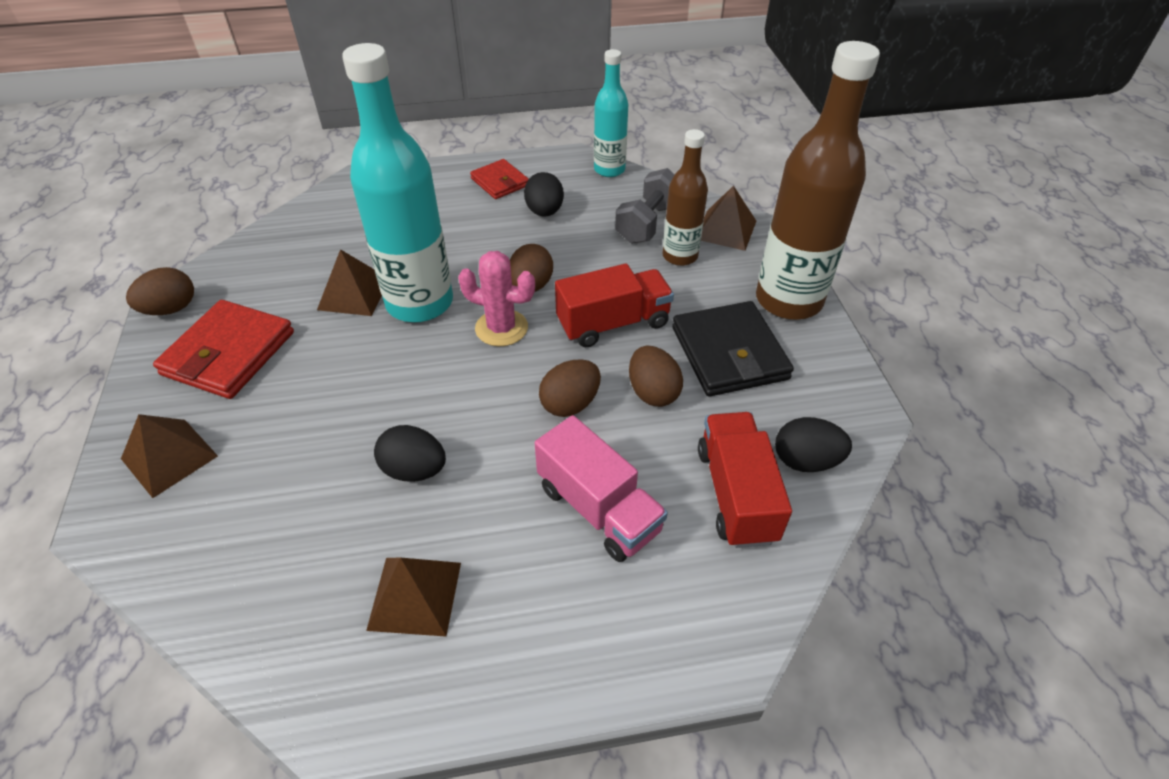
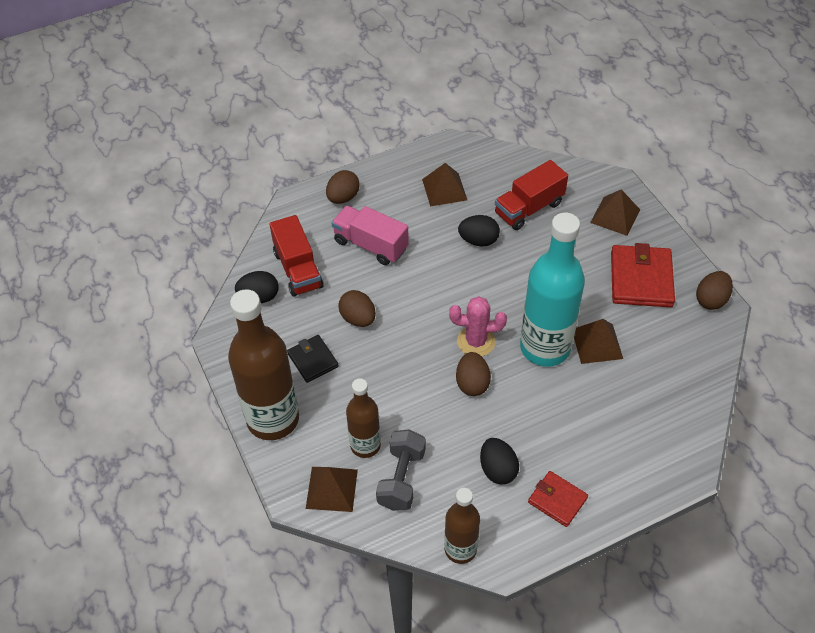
camera: 165 degrees right, 5 degrees up
brown egg [539,359,601,417] -> brown egg moved to [326,170,360,204]
red truck [555,263,674,347] -> red truck moved to [495,160,568,230]
turquoise bottle [594,49,628,177] -> brown bottle [444,488,480,564]
black wallet [672,301,794,397] -> black wallet [287,335,339,383], size x0.59

